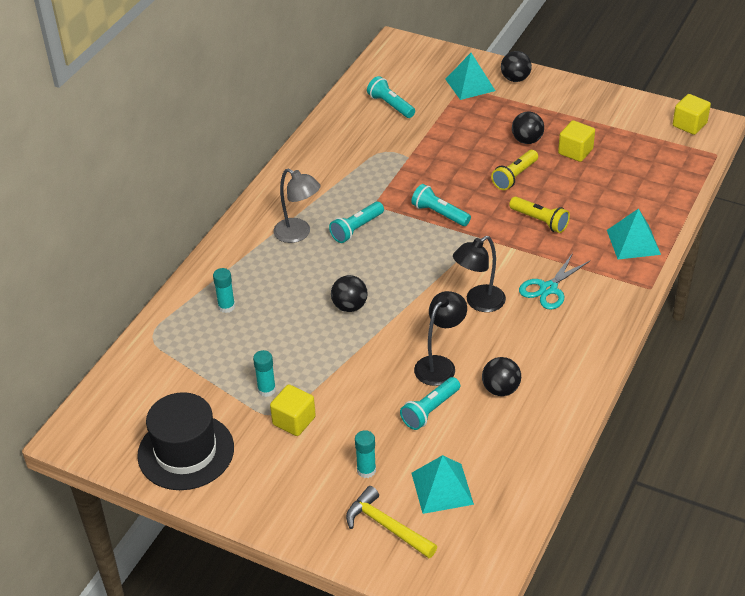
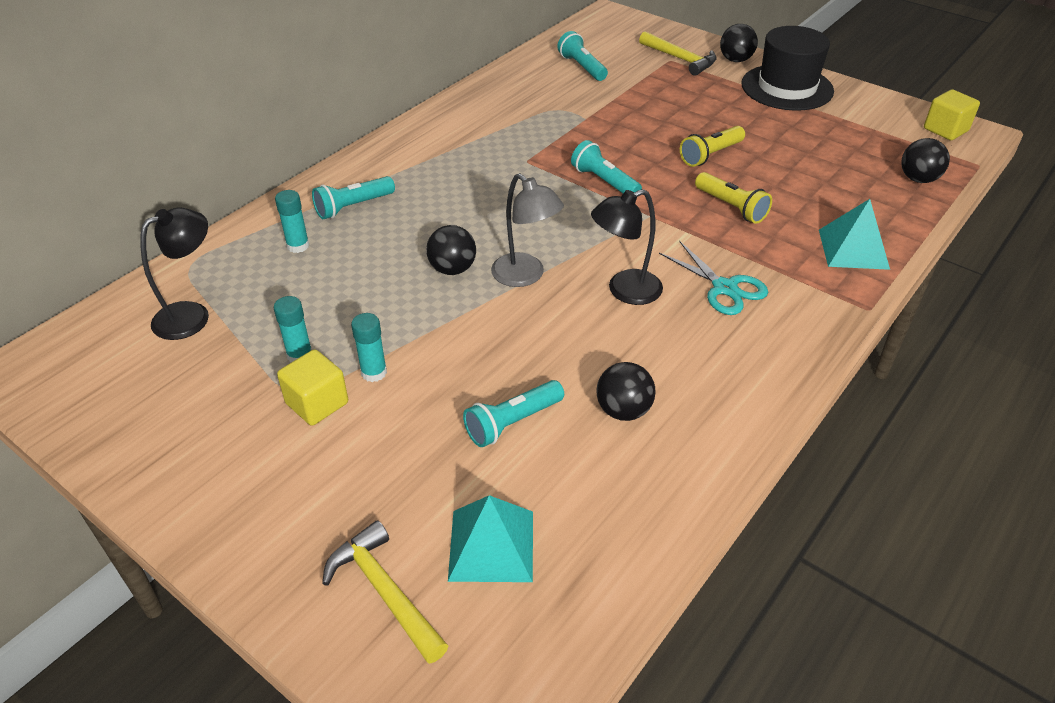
camera: 10 degrees right, 0 degrees up
black hat [137,392,234,490] -> black hat moved to [741,26,834,111]
grey lamp [273,168,321,243] -> grey lamp moved to [491,173,564,287]
turquoise flashlight [329,202,384,243] -> turquoise flashlight moved to [312,176,395,219]
turquoise glue stick [355,430,376,478] -> turquoise glue stick moved to [351,313,387,382]
black lamp [414,291,467,386] -> black lamp moved to [140,208,209,340]
turquoise pyramid [445,53,495,100] -> yellow hammer [639,31,717,76]
black ball [512,112,544,144] -> black ball moved to [901,138,950,183]
turquoise scissors [519,253,590,310] -> turquoise scissors turned 90 degrees counterclockwise [659,241,768,315]
yellow cube [558,120,595,162] -> none

